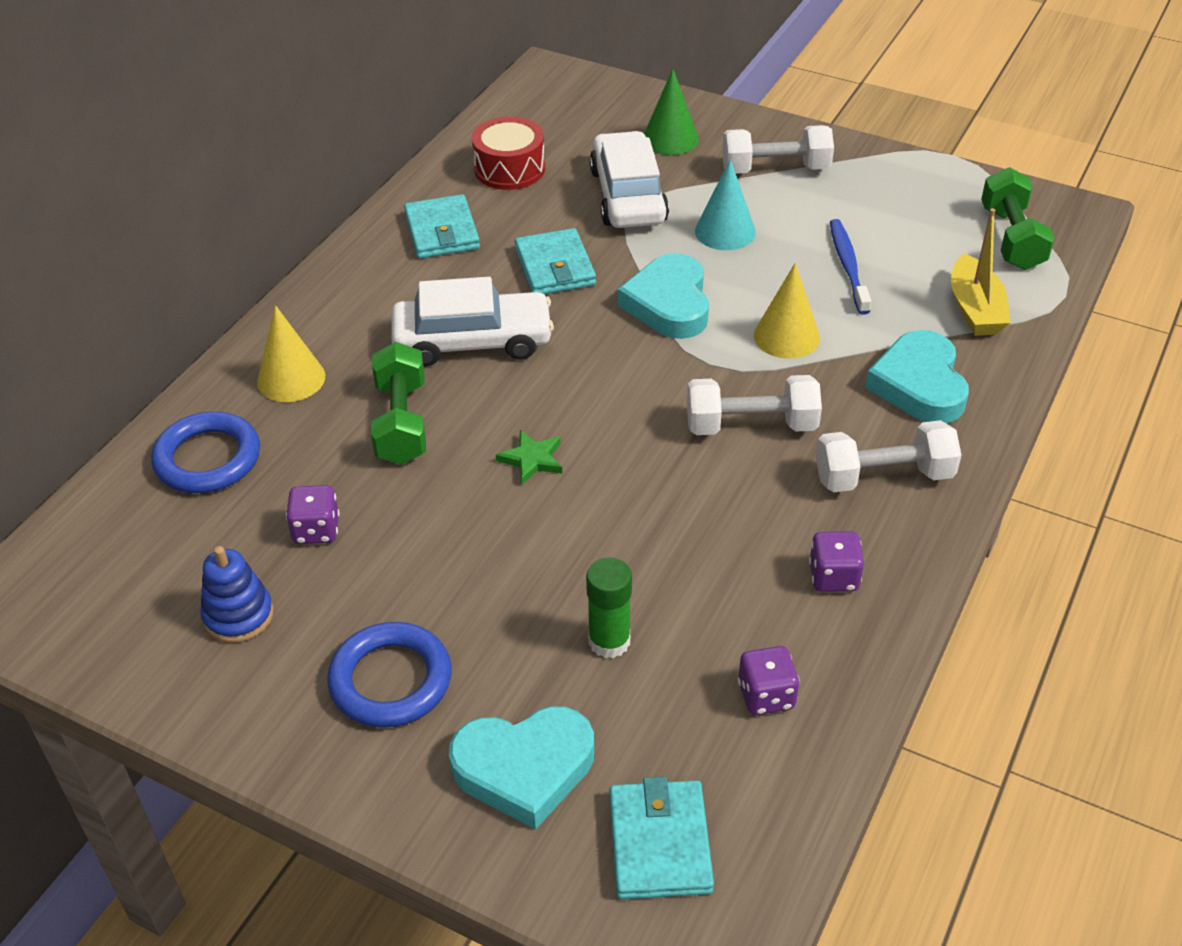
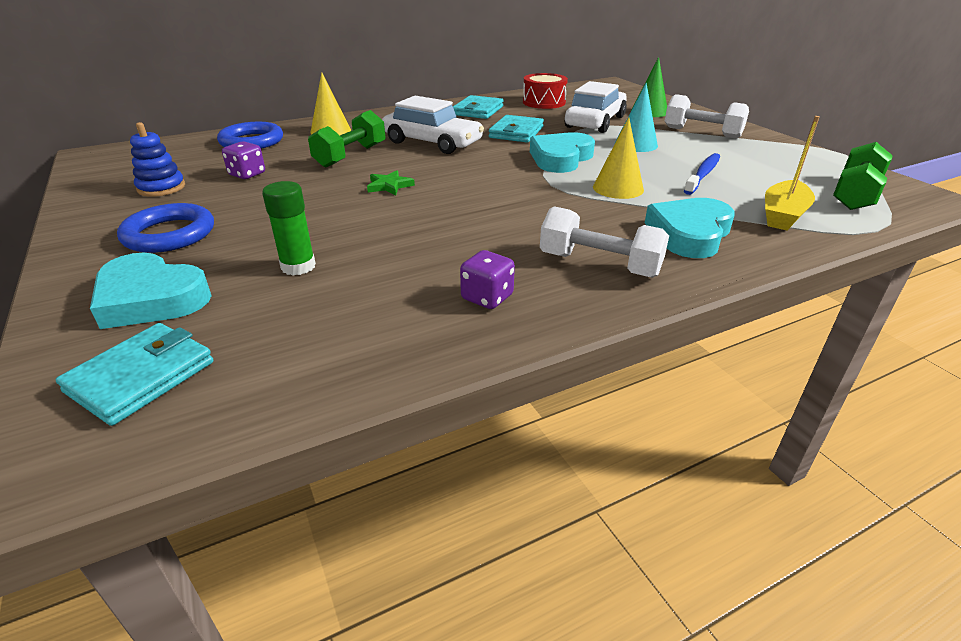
camera: 35 degrees right, 10 degrees down
white dumbbell [687,375,822,435] -> none
purple dice [738,646,800,715] -> none

